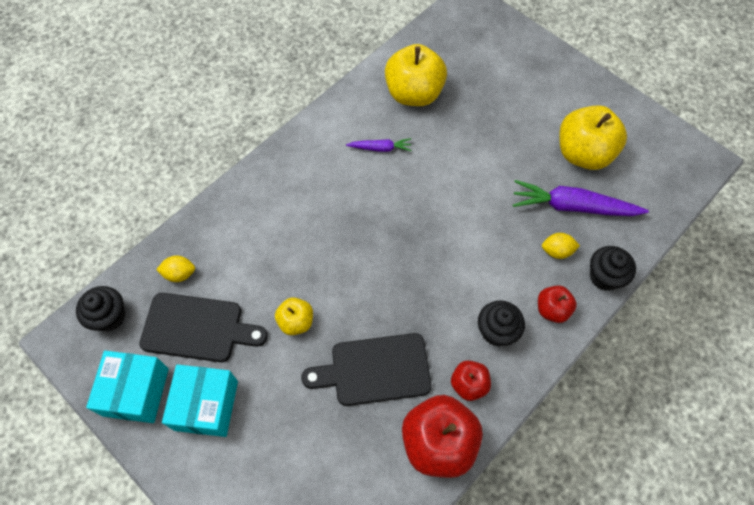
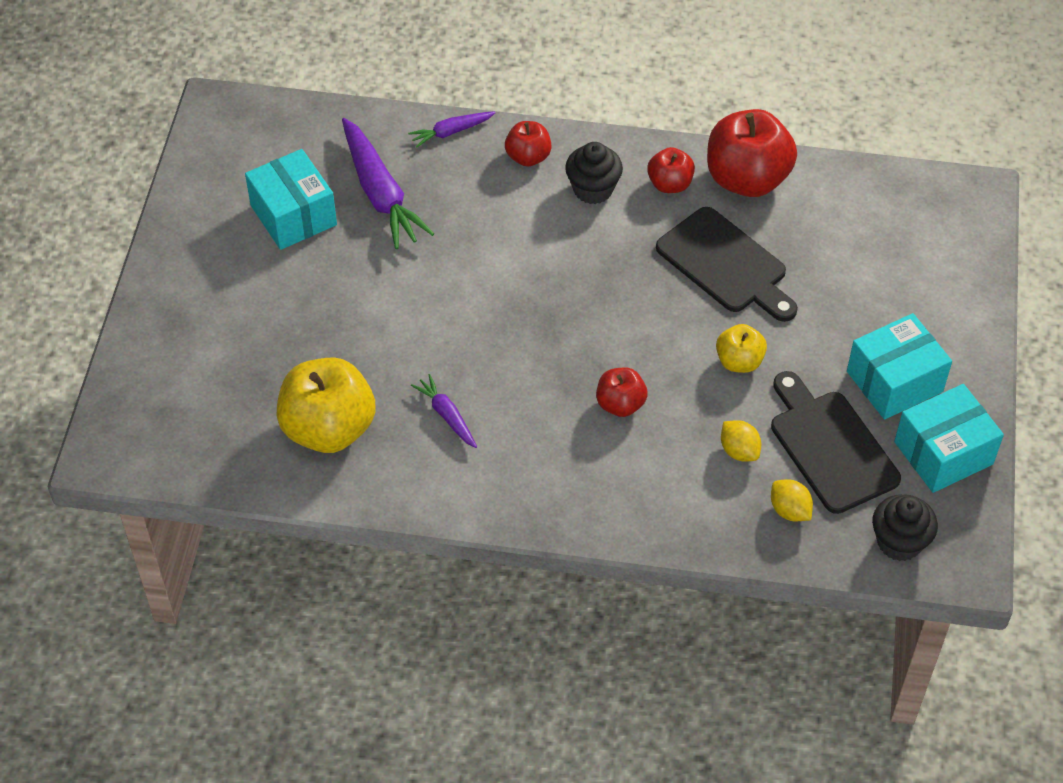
camera: 125 degrees left, 10 degrees down
yellow lemon [542,233,580,259] -> yellow lemon moved to [721,420,761,462]
yellow apple [559,105,627,170] -> turquoise box [245,149,337,250]
black cupcake [590,246,636,291] -> purple carrot [408,111,496,148]
none -> red apple [596,367,648,417]

